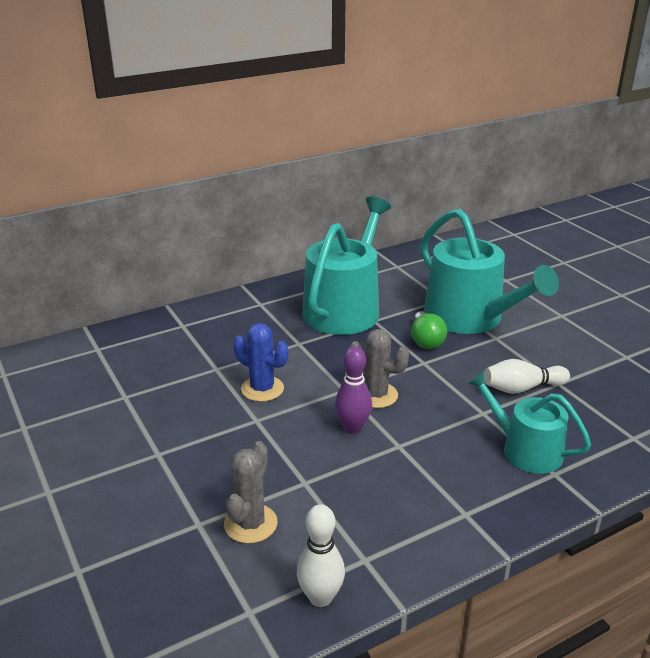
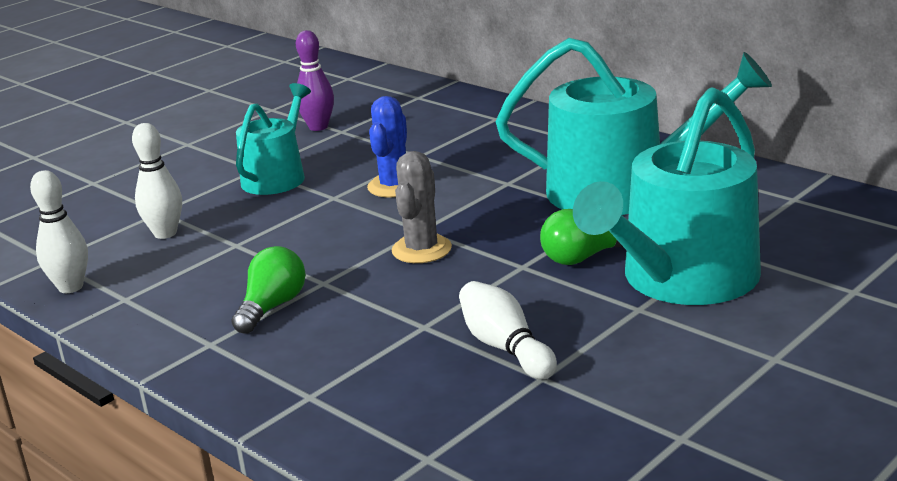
camera: 75 degrees right, 5 degrees down
grey cactus [224,441,277,544] -> white bowling pin [132,123,182,239]
purple bowling pin [335,346,372,434] -> purple bowling pin moved to [296,30,334,131]
turquoise watering can [467,371,591,474] -> turquoise watering can moved to [236,83,311,195]
none -> green light bulb [231,246,306,334]

